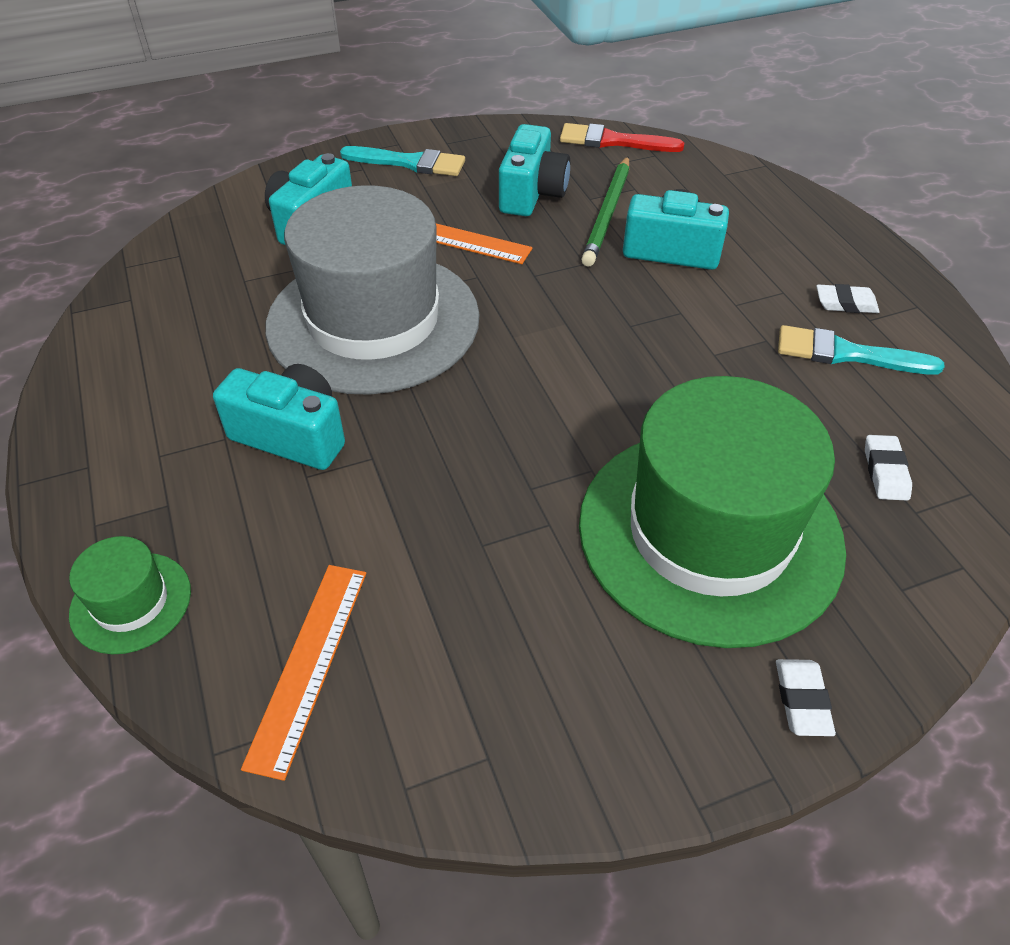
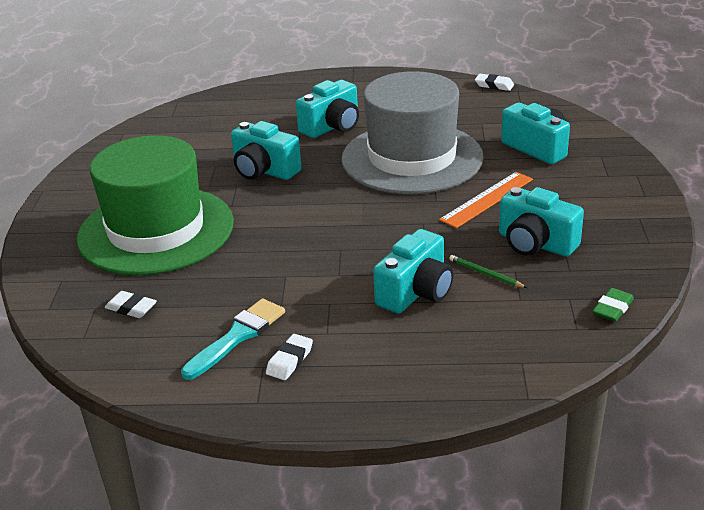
camera: 115 degrees right, 15 degrees down
green hat [69,536,191,654] -> none
orange ruler [241,565,366,781] -> none
turquoise brush [340,146,465,176] -> none
red brush [560,123,684,152] -> green eraser [592,288,634,322]
green pencil [581,156,629,266] -> green pencil [449,255,527,288], size x0.51
white eraser [776,659,836,736] -> white eraser moved to [475,74,514,91]
none -> turquoise camera [231,121,301,180]

